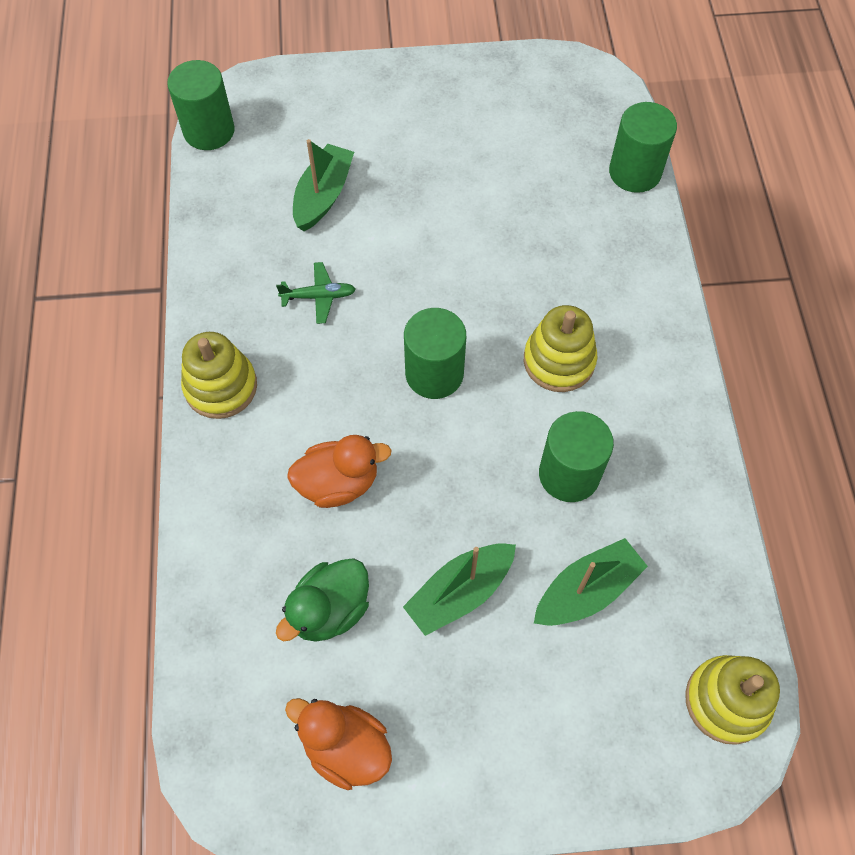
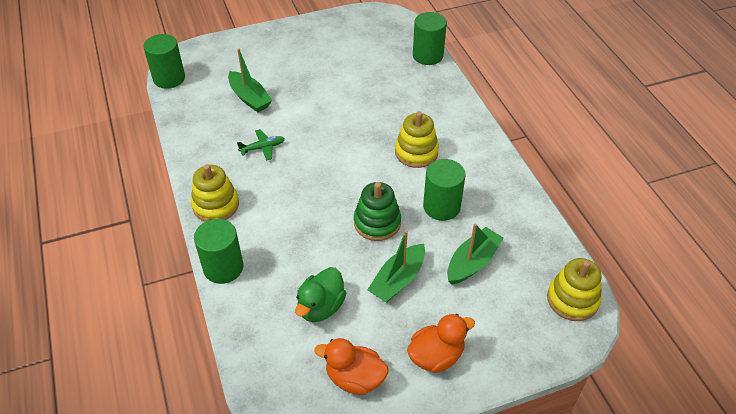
camera: 15 degrees left, 15 degrees down
orange duck [287,435,392,508] -> orange duck moved to [407,314,475,373]
green boat [293,139,354,231] -> green boat turned 135 degrees clockwise [228,49,272,112]
green cylinder [404,308,466,399] -> green cylinder moved to [194,219,244,284]
none -> green stacking toy [354,182,401,241]

